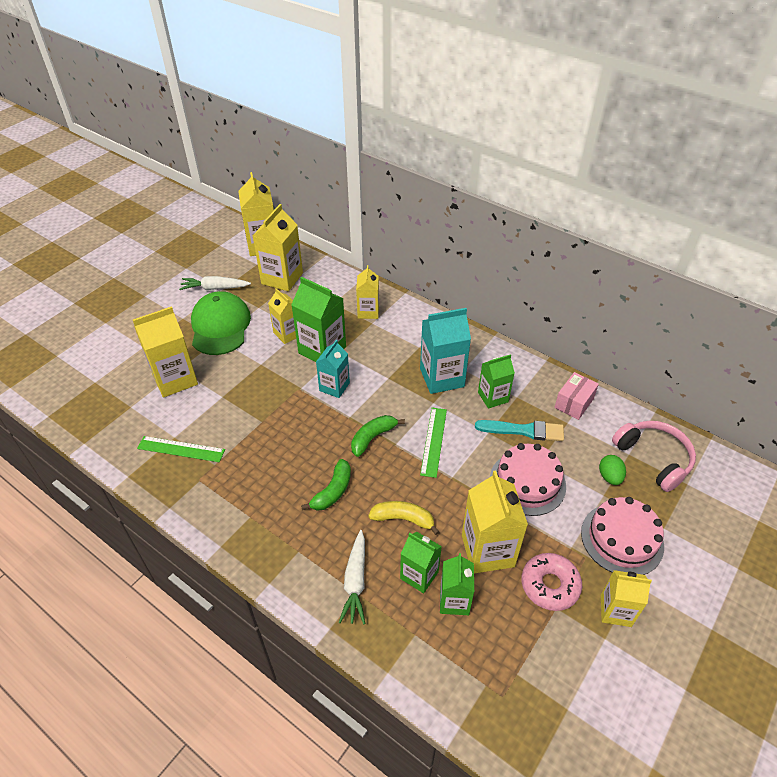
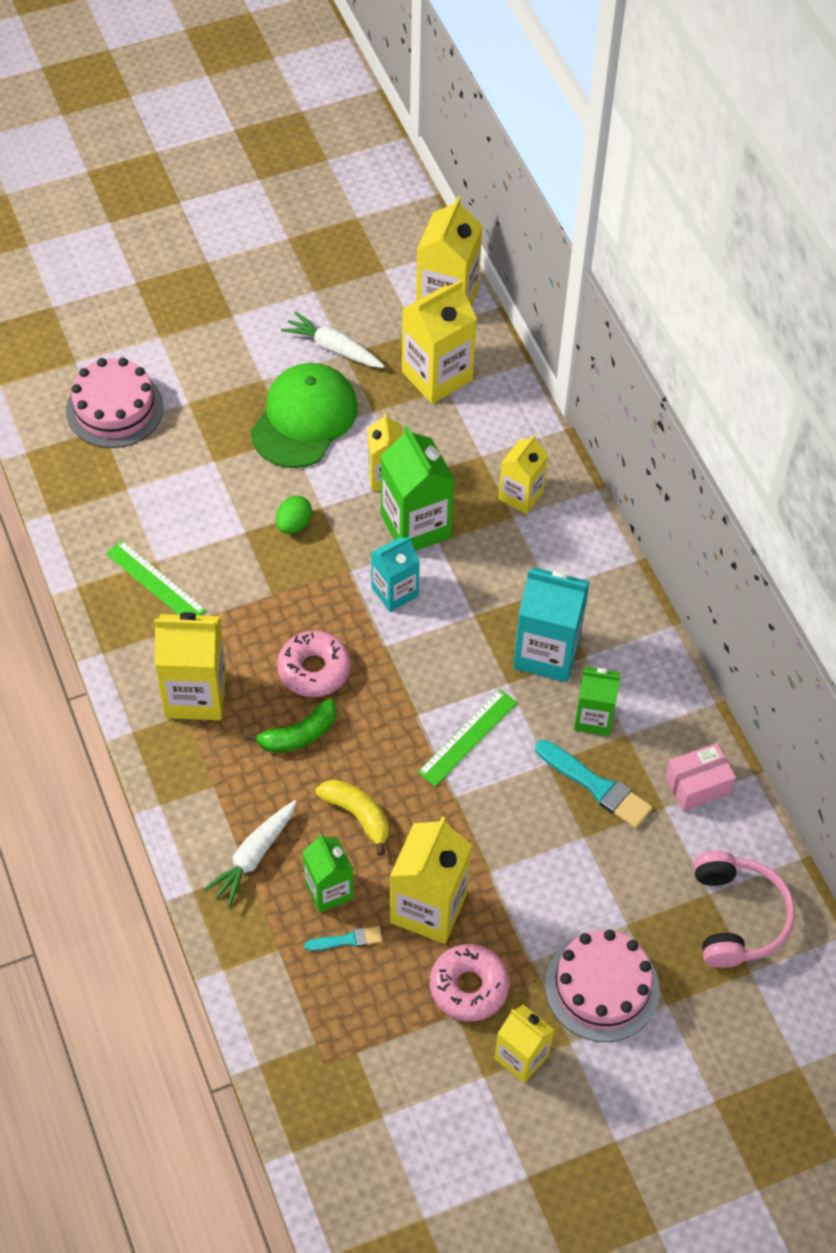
camera: 30 degrees right, 10 degrees up
yellow carton [133,306,198,398] -> yellow carton moved to [154,612,226,720]
green banana [351,415,405,457] -> none
green carton [440,553,474,615] -> turquoise brush [304,926,382,951]
pink cake [490,443,566,516] -> pink cake moved to [66,358,164,448]
green egg [599,455,626,485] -> green egg moved to [276,495,312,534]
none -> pink donut [277,631,351,697]

